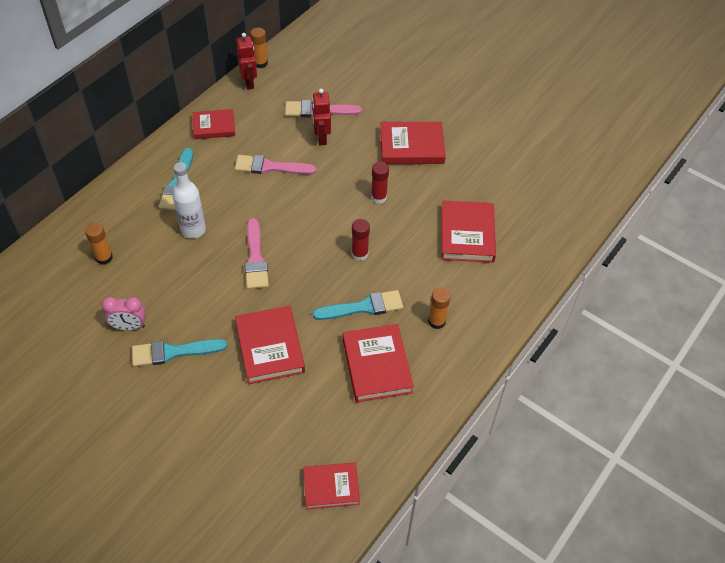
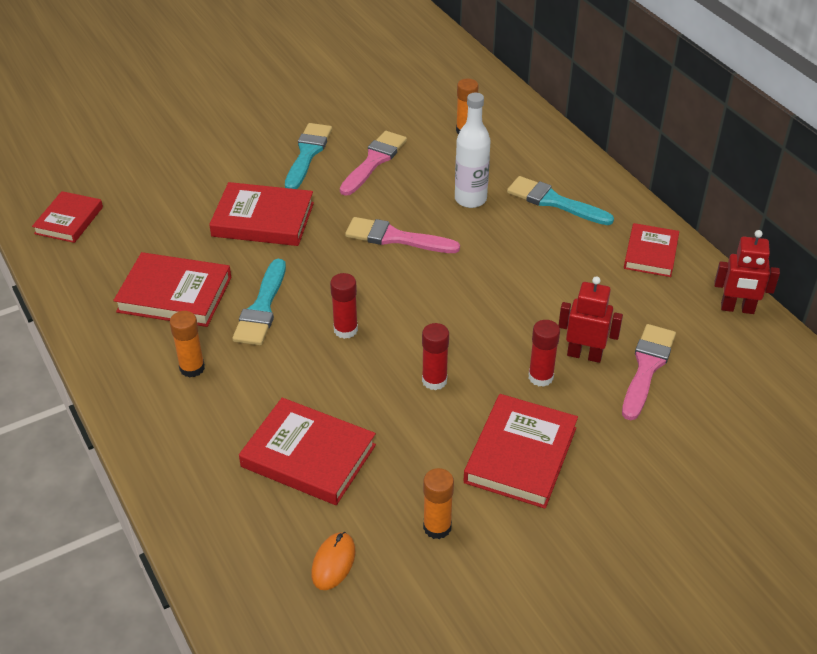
camera: 115 degrees right, 10 degrees down
pink clock [102,297,146,331] -> none
pink brush [235,155,317,175] -> pink brush moved to [340,131,407,196]
orange glue stick [250,27,268,68] -> orange glue stick moved to [423,468,454,539]
none -> orange mouse [311,532,355,590]
none -> red glue stick [528,320,560,387]

